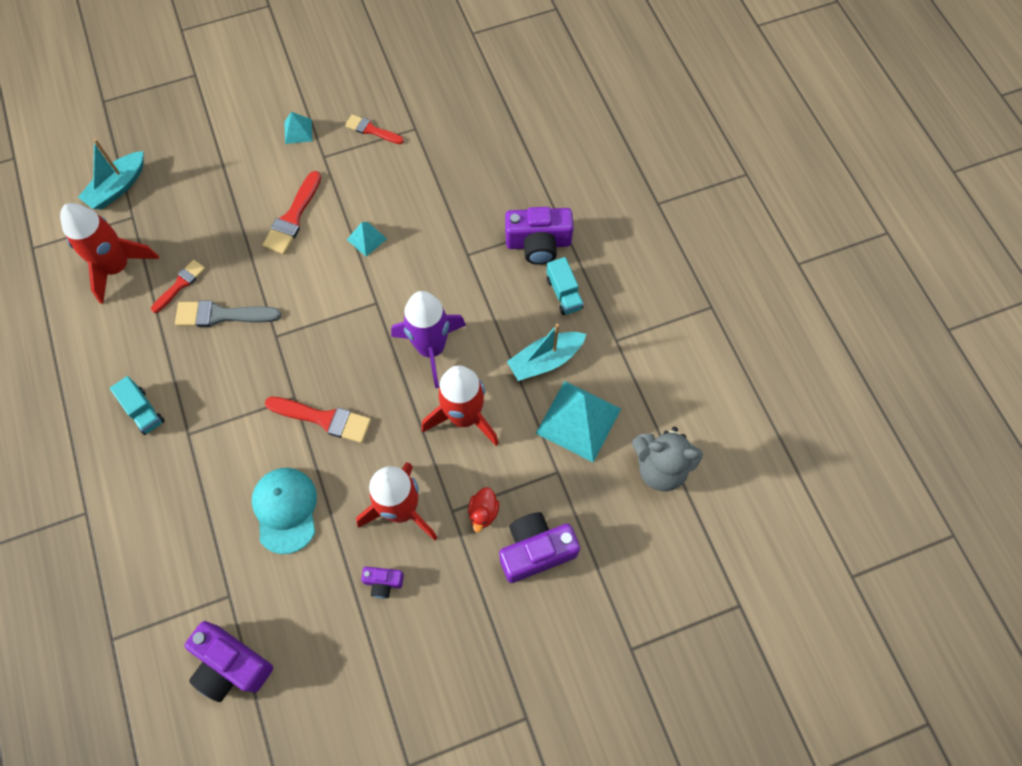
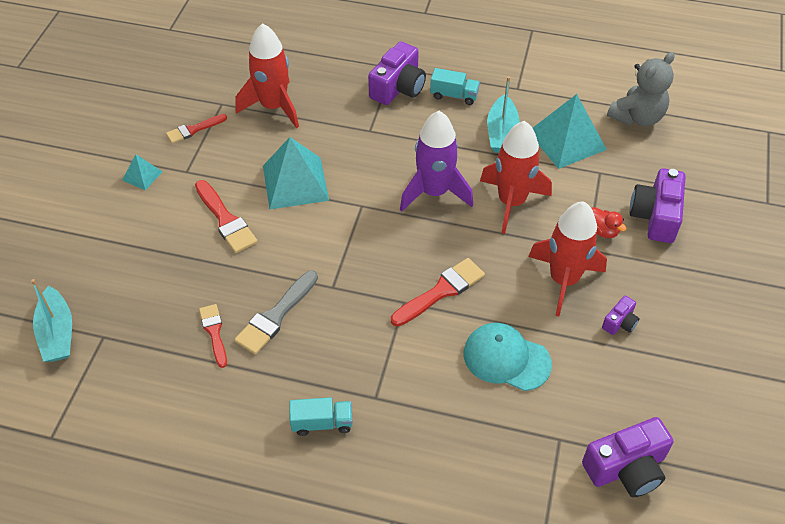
camera: 55 degrees left, 15 degrees down
red rocket [60,203,159,304] -> red rocket moved to [236,23,299,128]
turquoise pyramid [347,222,387,257] -> turquoise pyramid [263,137,329,209], size x2.05

